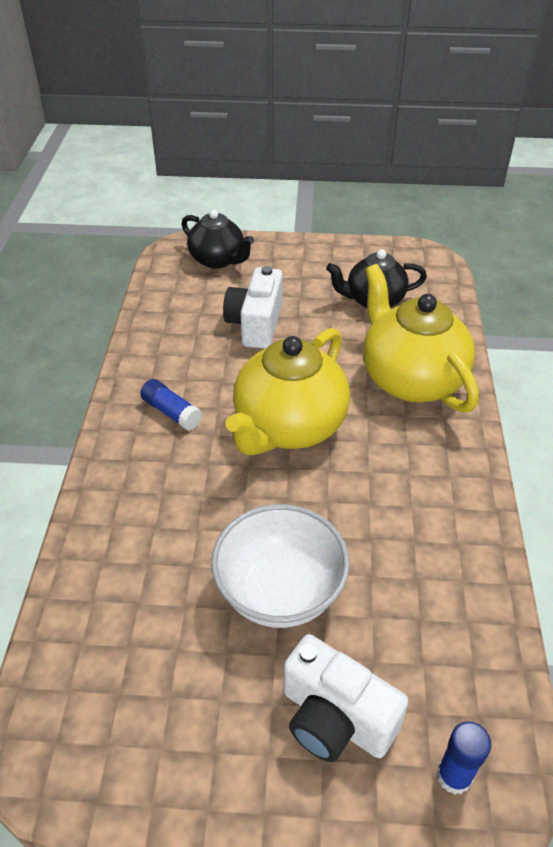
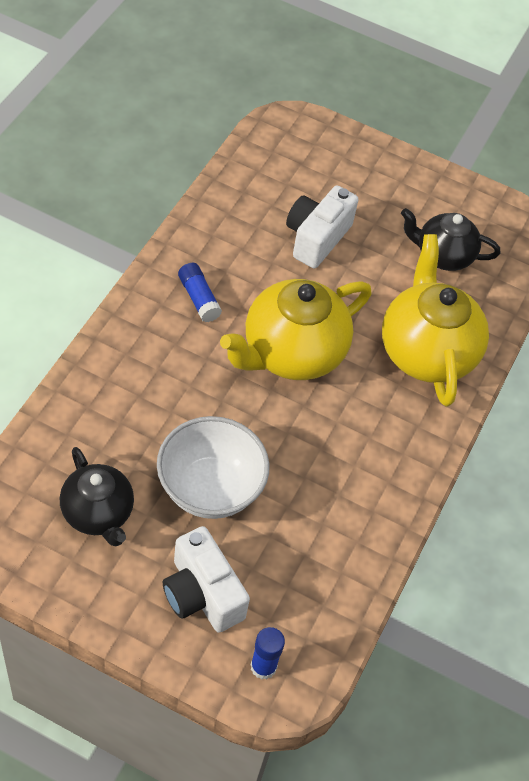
camera: 15 degrees right, 10 degrees up
black teapot [181,209,254,269] -> black teapot moved to [60,447,134,546]

